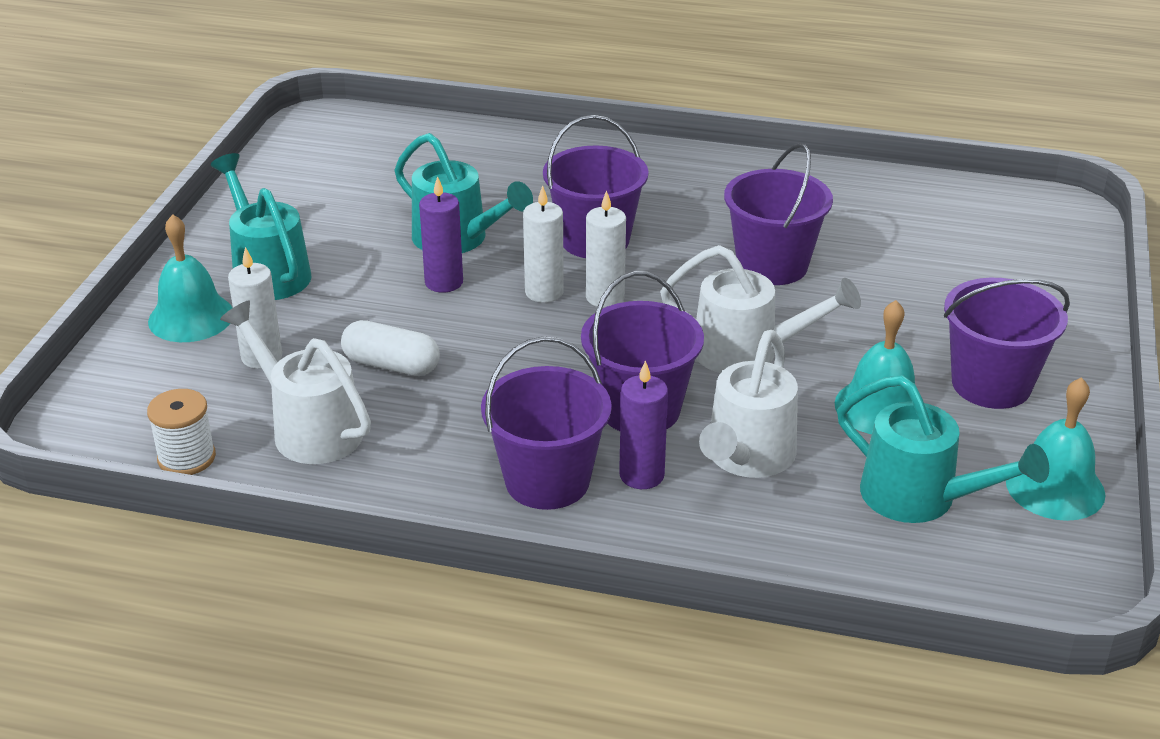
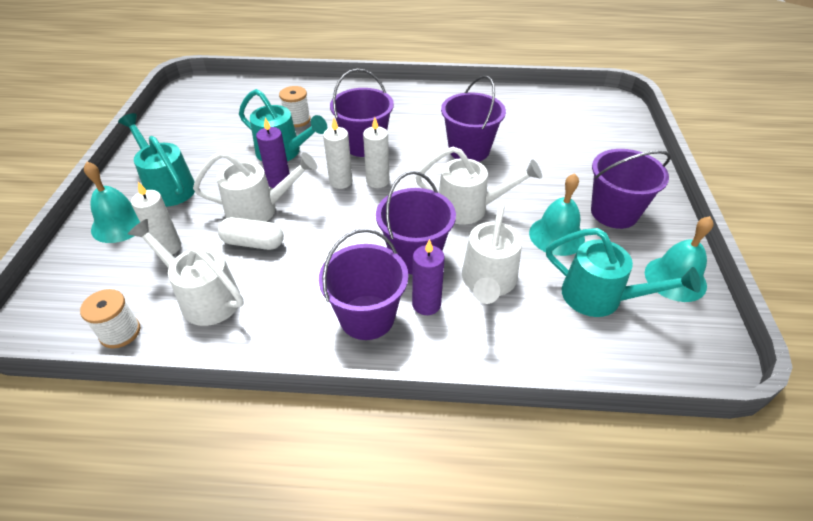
camera: 10 degrees left, 10 degrees up
none -> white watering can [193,152,317,222]
none -> white spool [279,86,311,127]

